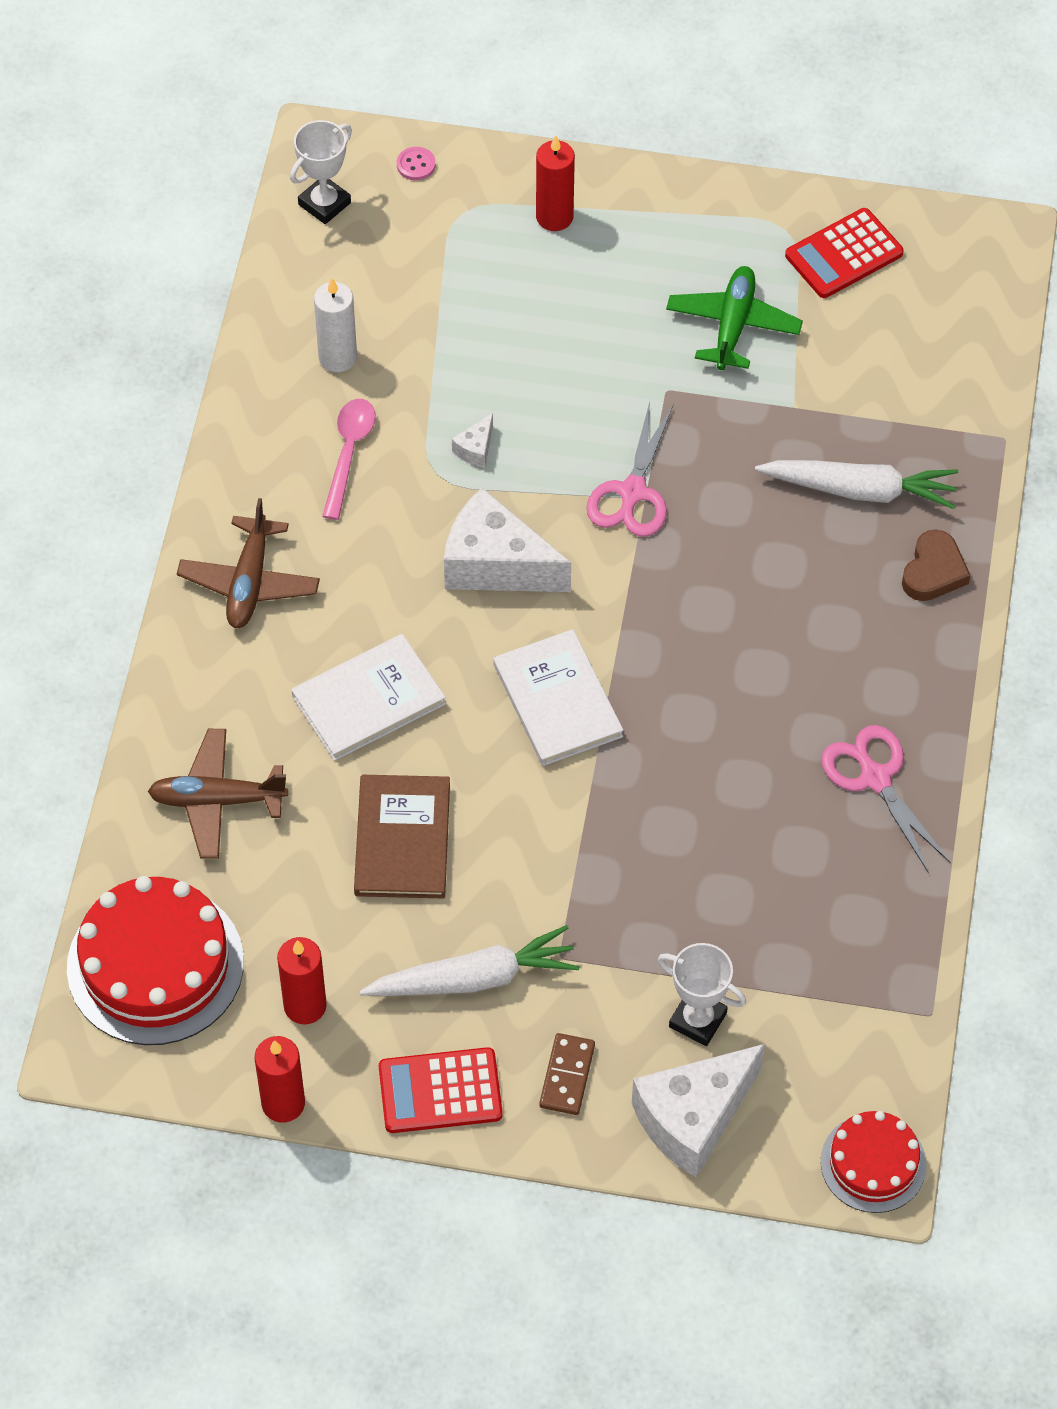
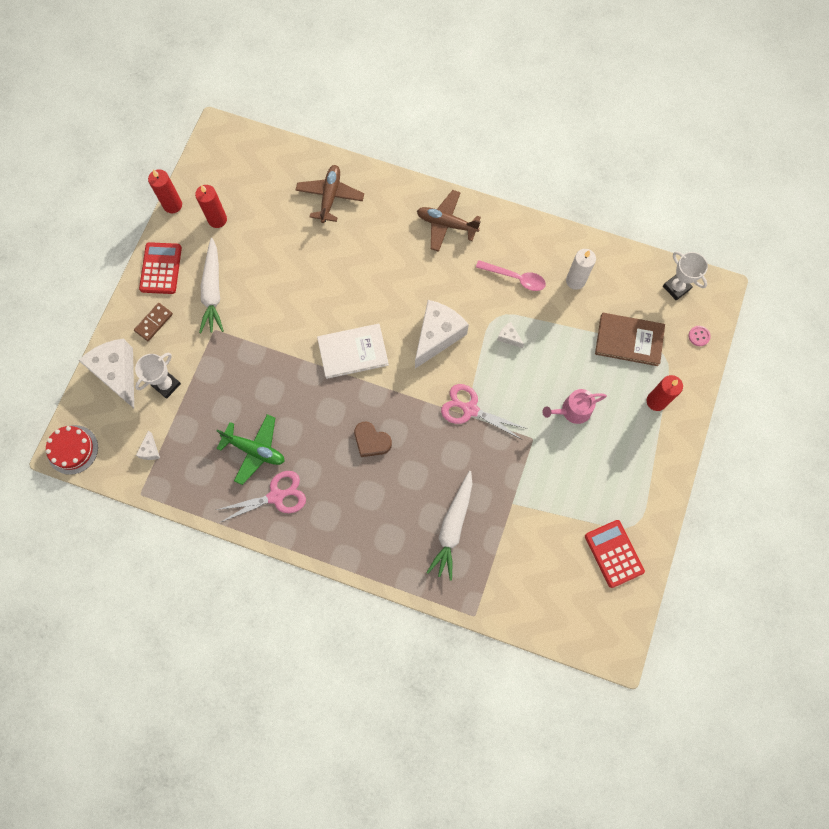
camera: 100 degrees right, 15 degrees up
red cake [67,876,244,1045] -> none
white book [292,634,446,761] -> none
brown book [354,775,450,899] -> brown book moved to [595,313,665,366]
brown domino [539,1033,595,1115] -> brown domino turned 75 degrees counterclockwise [134,303,173,341]
green plane [666,266,803,370] -> green plane moved to [216,414,285,485]
brown heart [902,530,971,601] -> brown heart moved to [354,422,392,457]
none -> white cheese [136,430,160,460]
none -> pink watering can [542,389,607,424]

